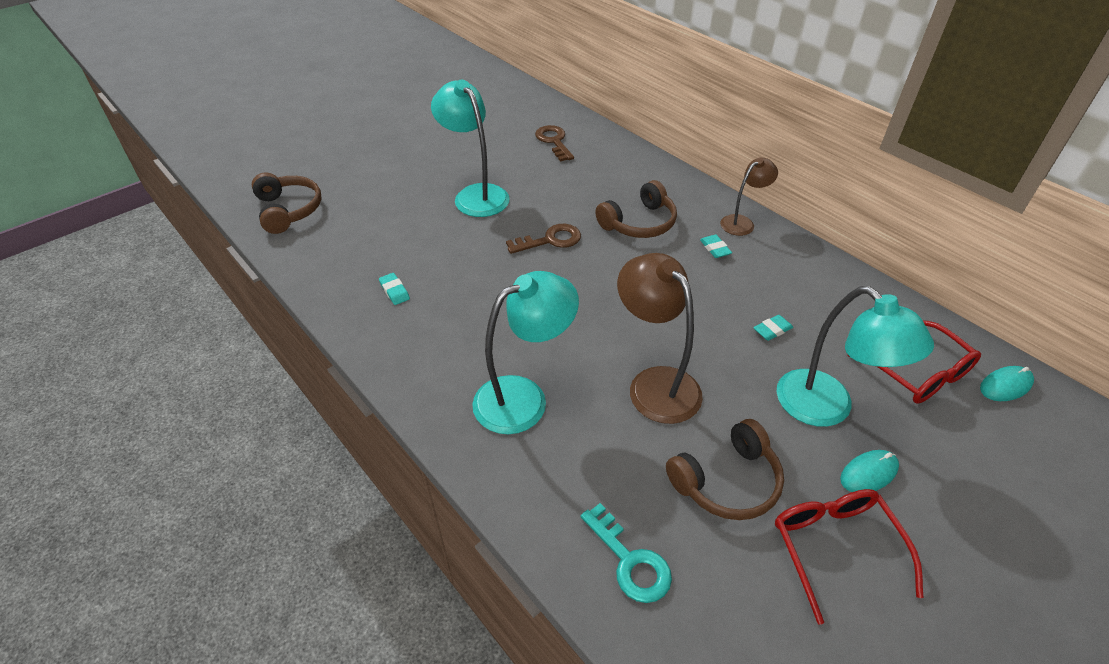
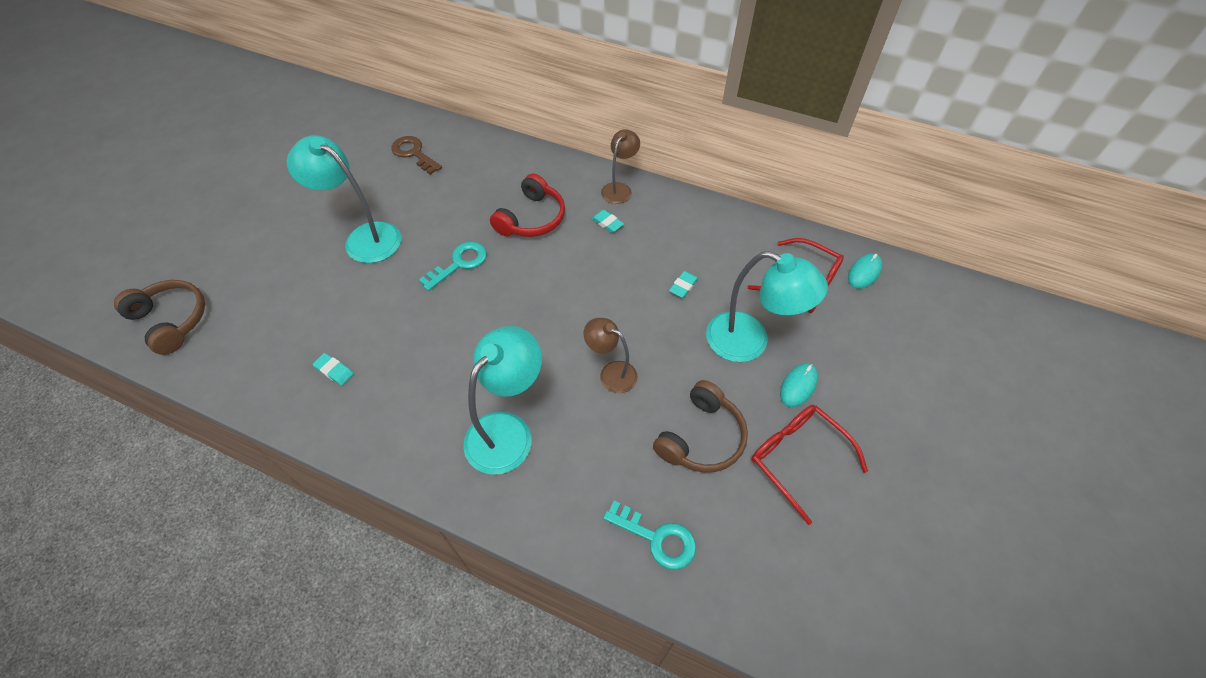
camera: 25 degrees left, 10 degrees up
brown key [506,224,581,254] -> turquoise key [419,241,487,291]
brown headphones [595,180,677,238] -> red headphones [490,173,565,237]
brown lamp [617,253,703,424] -> brown lamp [583,318,638,393], size x0.59

